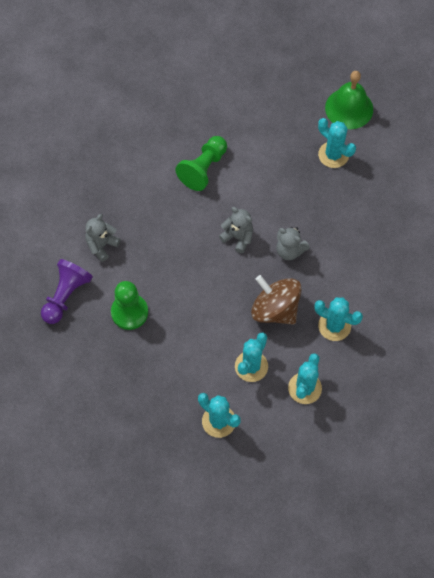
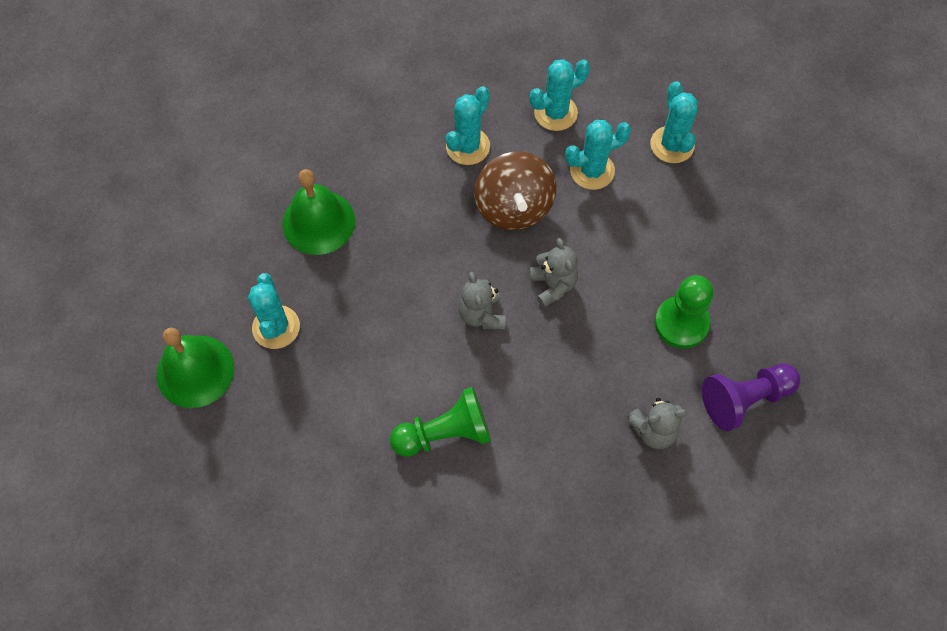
camera: 140 degrees left, 0 degrees up
grey teddy bear [276,227,310,260] -> grey teddy bear moved to [530,238,578,308]
turquoise cactus [314,297,363,341] -> turquoise cactus turned 60 degrees clockwise [446,86,490,165]
none -> green bell [282,169,355,255]

